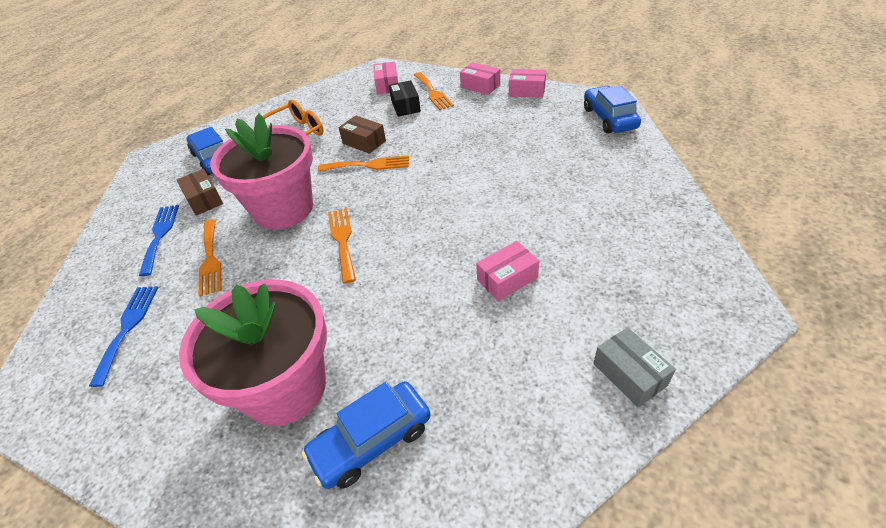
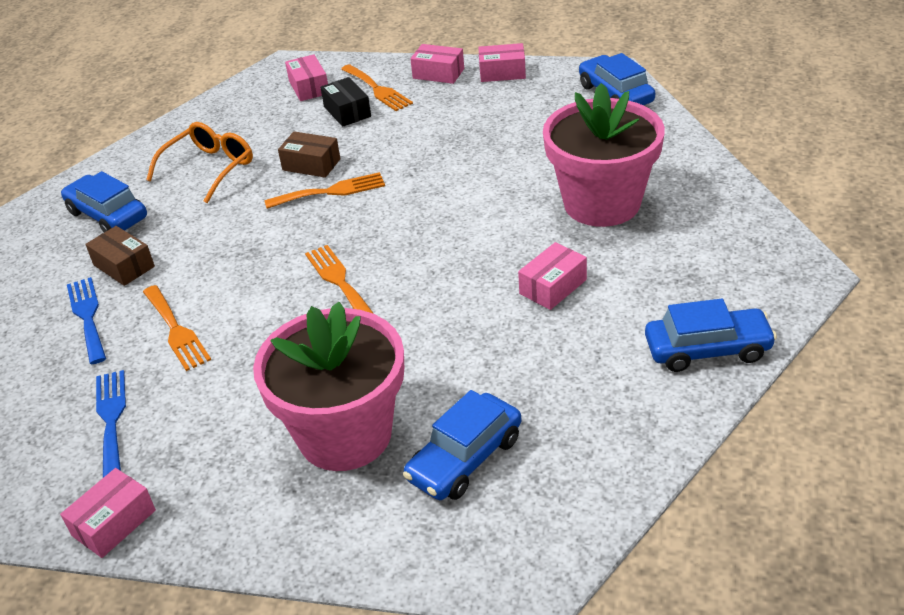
camera: 15 degrees left, 5 degrees down
pink flower pot [210,113,313,229] -> pink flower pot moved to [543,83,665,227]
grey box [593,327,676,408] -> blue car [645,299,777,372]
none -> pink box [60,468,156,558]

